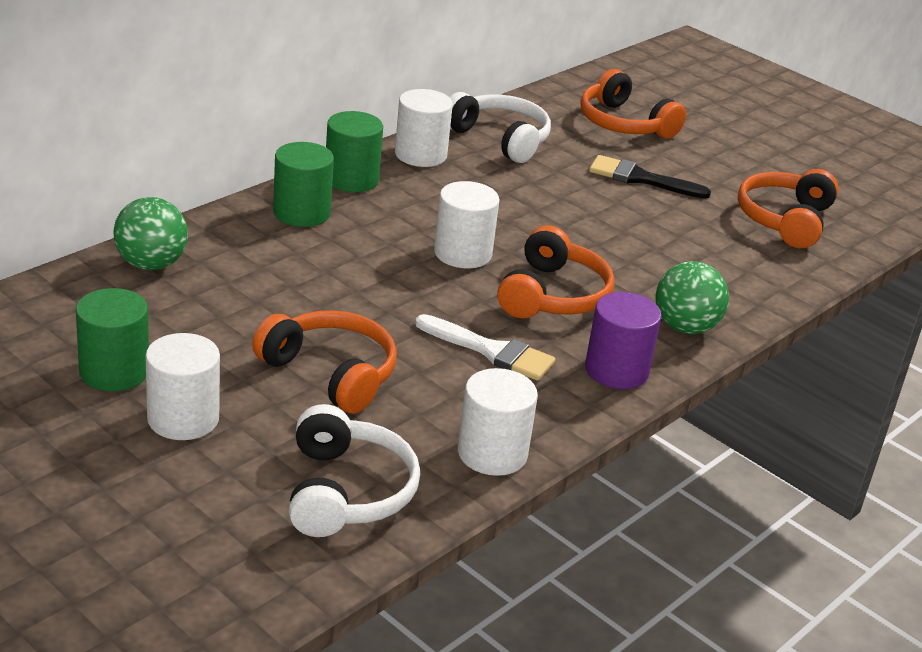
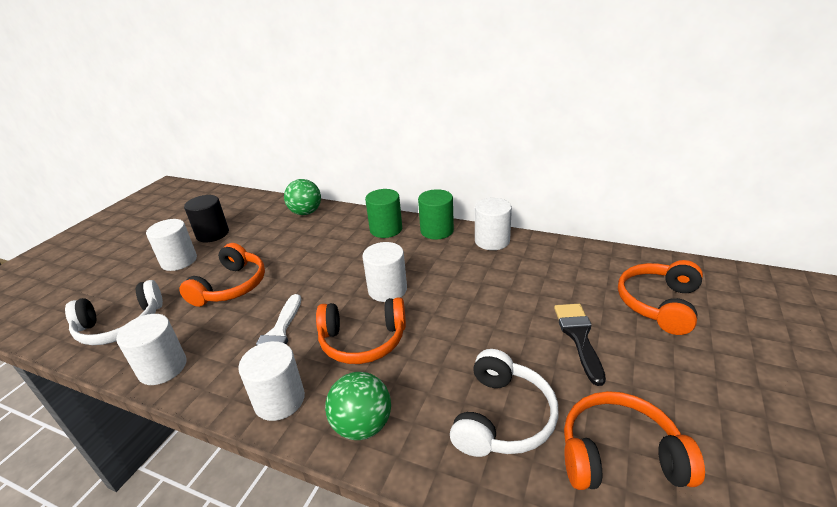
camera: 75 degrees right, 0 degrees up
green cylinder [76,288,149,391] -> black cylinder [184,195,229,243]
white headphones [450,92,551,163] -> white headphones moved to [450,349,558,457]
purple cylinder [585,292,662,389] -> white cylinder [238,341,305,421]

